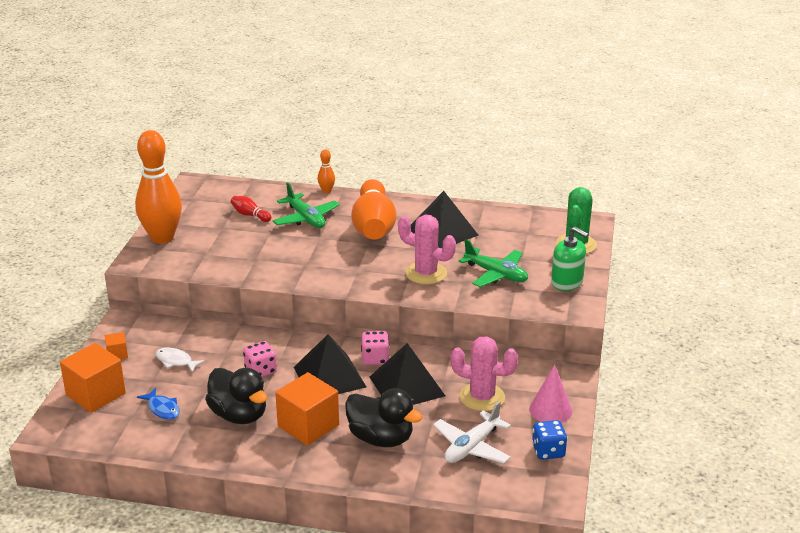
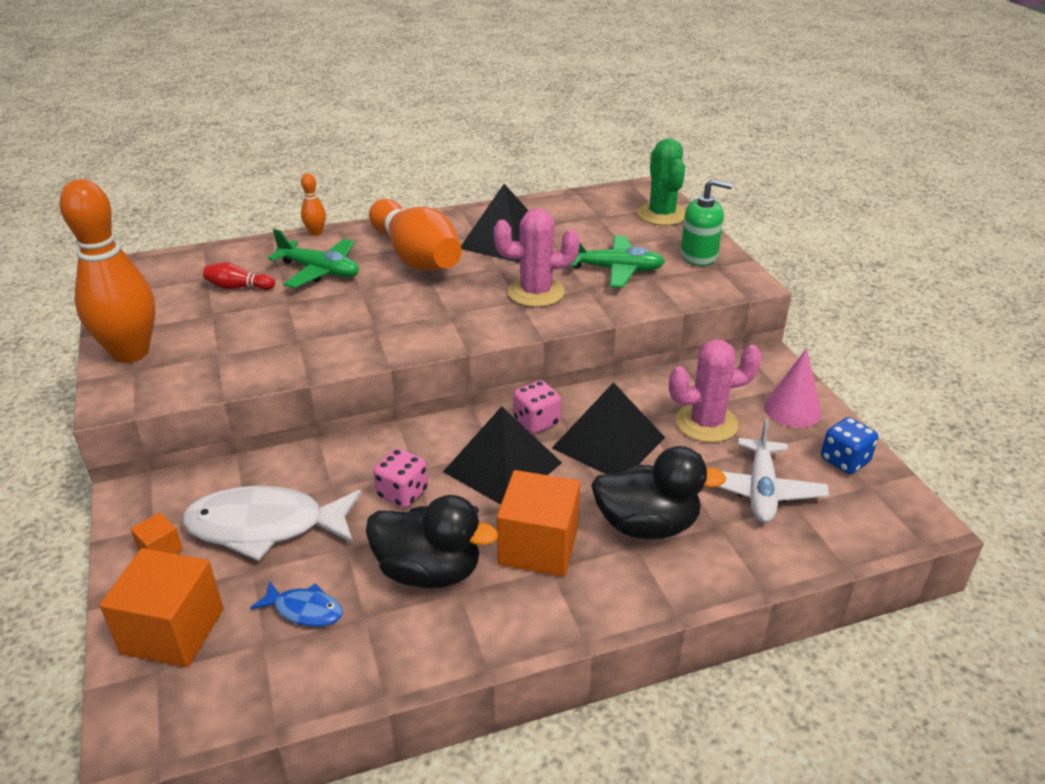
camera: 30 degrees left, 5 degrees up
white fish [155,348,205,373] -> white fish [182,486,362,561], size x2.07

